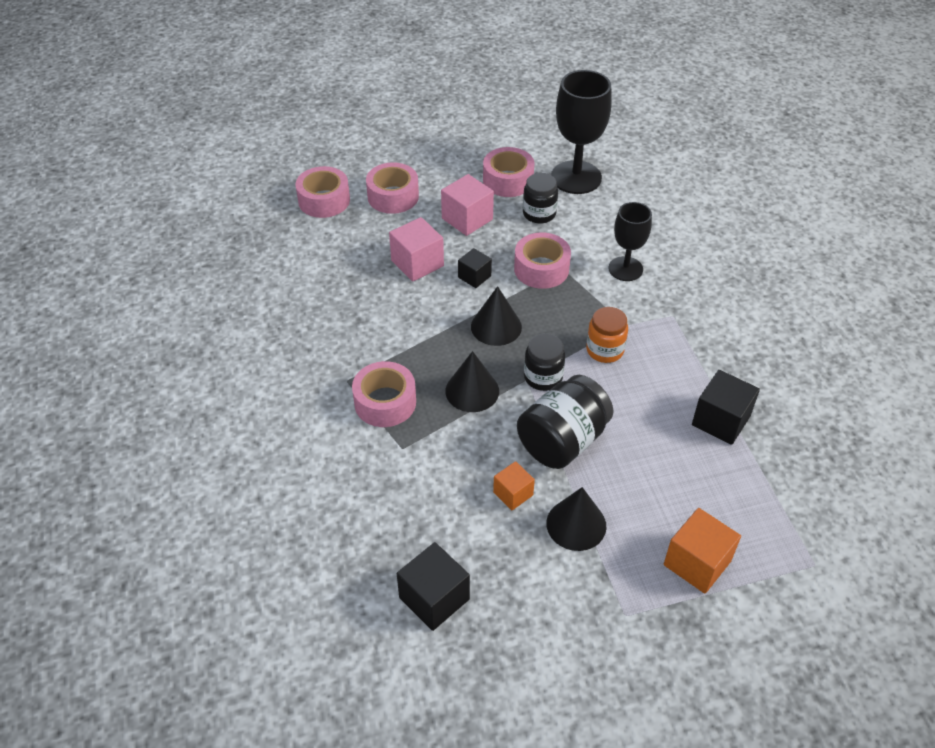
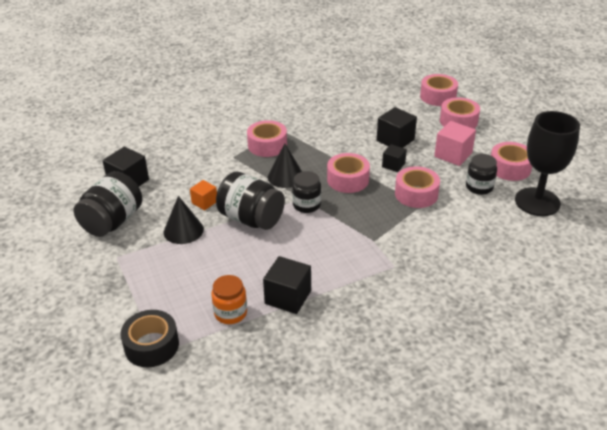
camera: 80 degrees right, 10 degrees down
pink cube [389,217,444,282] -> black cube [377,107,417,148]
black cone [471,286,522,346] -> pink tape [327,153,370,193]
orange jar [586,307,628,363] -> orange jar moved to [211,275,247,324]
black goblet [609,202,652,281] -> none
orange cube [664,508,741,594] -> none
none -> black jar [74,171,142,237]
none -> black tape [120,310,179,367]

